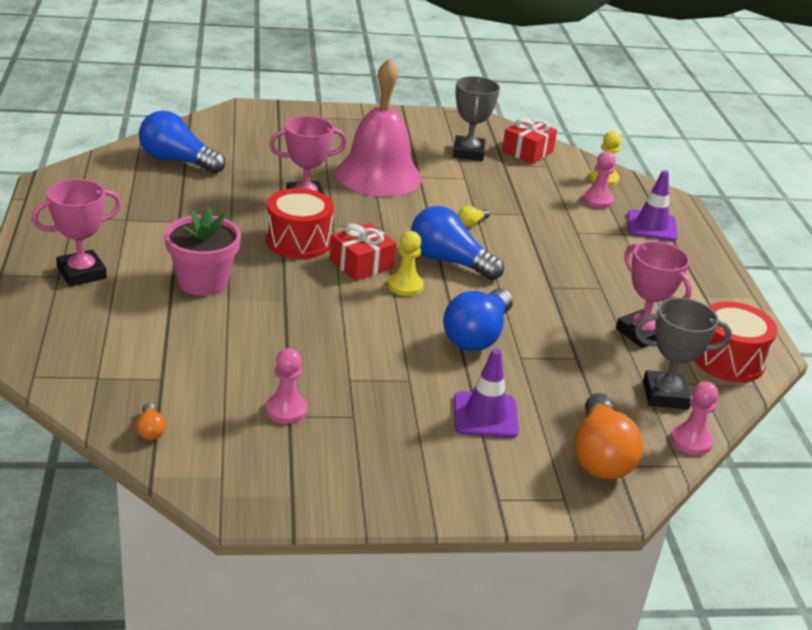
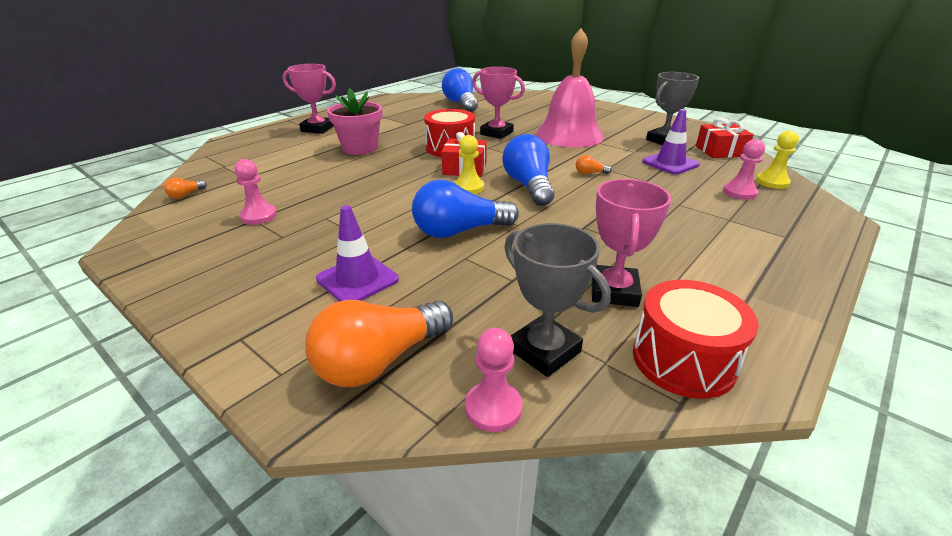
camera: 50 degrees right, 0 degrees up
yellow light bulb [458,206,490,227] -> orange light bulb [576,155,612,174]
purple traffic cone [628,170,677,241] -> purple traffic cone moved to [642,109,700,175]

